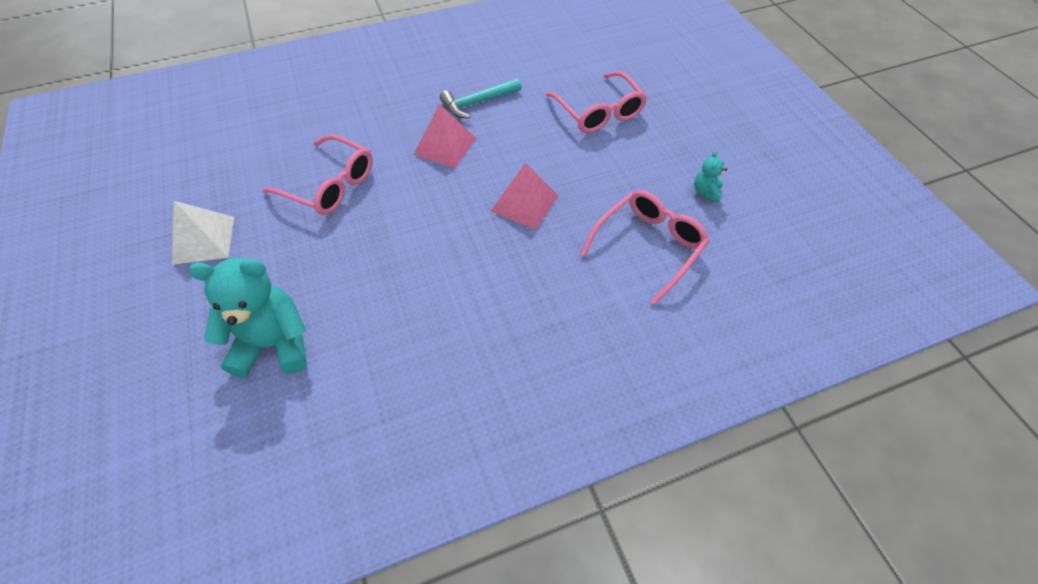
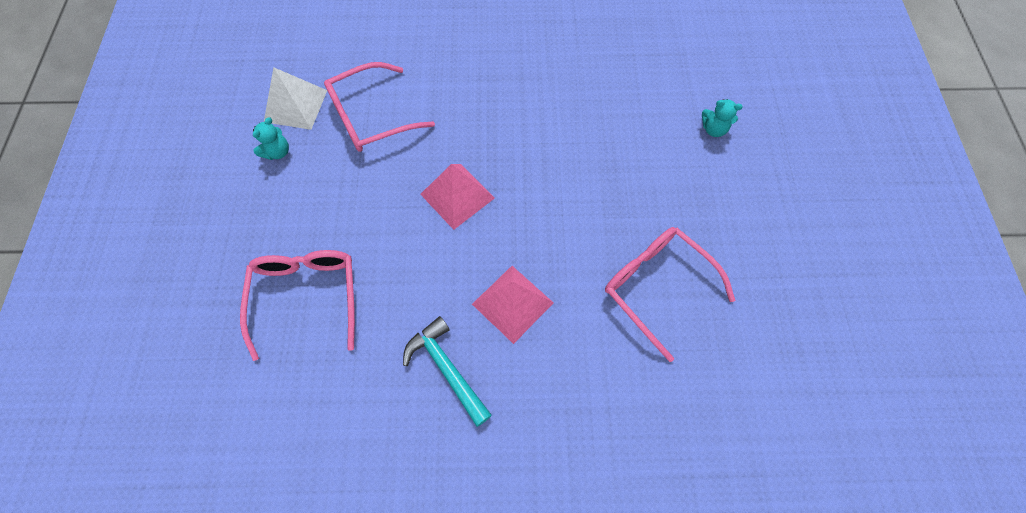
camera: 160 degrees left, 10 degrees up
white pyramid [172,201,234,265] -> white pyramid moved to [264,67,327,130]
turquoise teddy bear [188,258,307,377] -> turquoise teddy bear [702,99,743,137], size x0.45
turquoise hammer [440,78,521,118] -> turquoise hammer turned 120 degrees counterclockwise [403,316,492,427]

